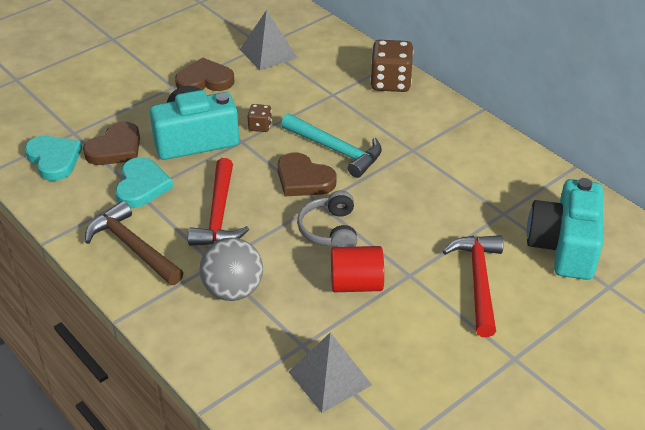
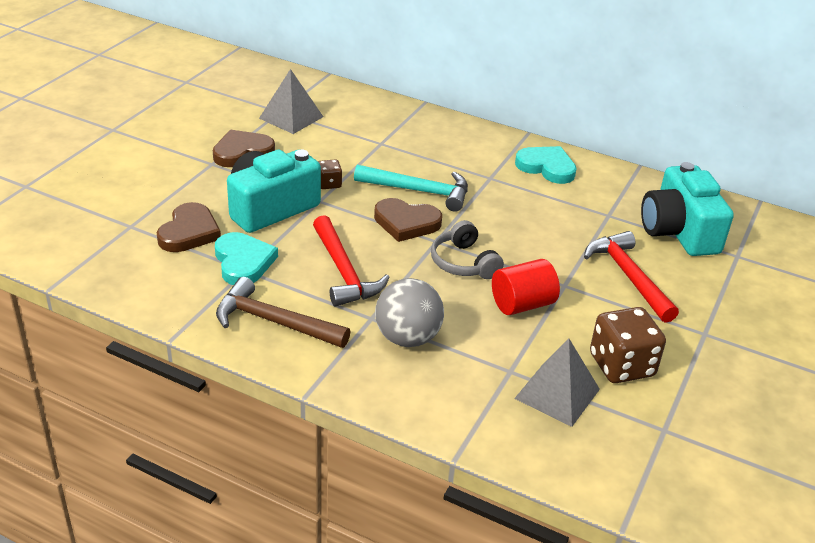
camera: 25 degrees left, 5 degrees down
turquoise heart [25,136,82,181] -> turquoise heart moved to [515,146,577,184]
brown dice [370,40,414,92] -> brown dice moved to [590,307,666,383]

